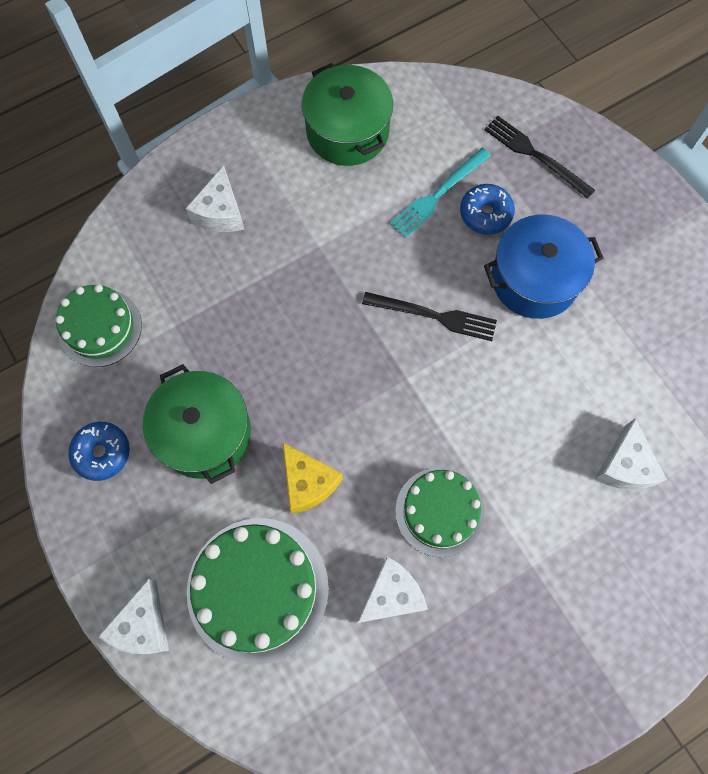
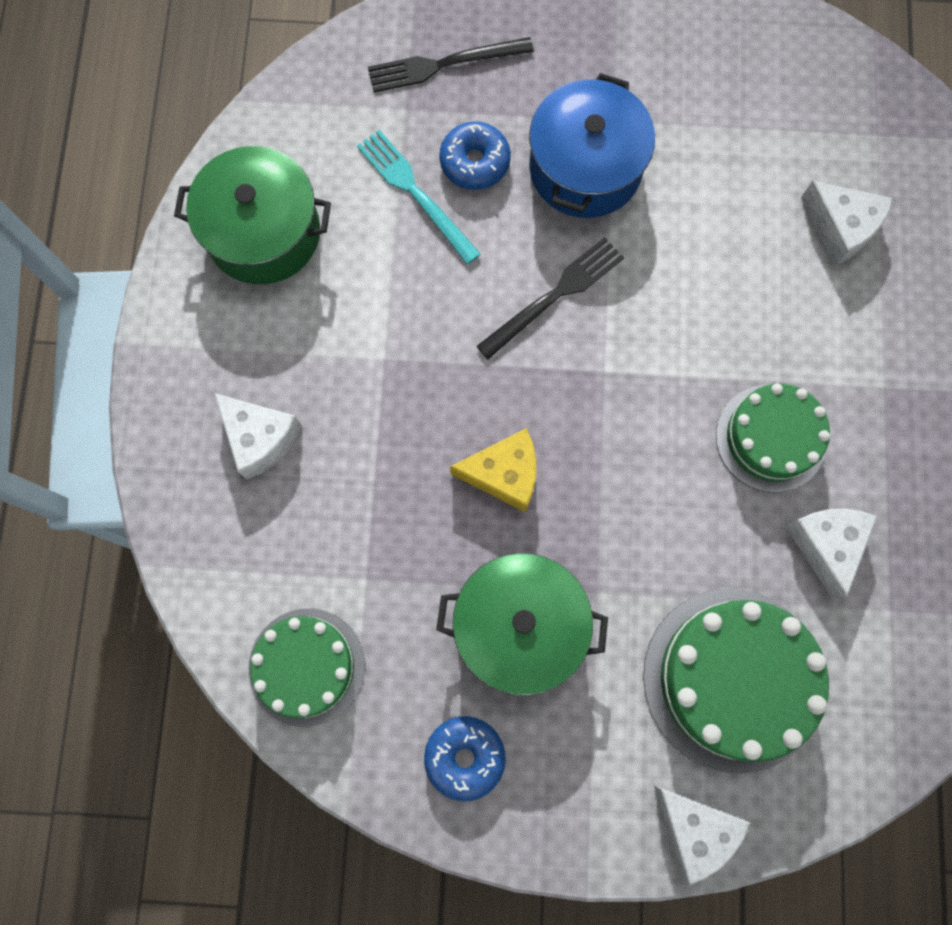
camera: 55 degrees left, 5 degrees up
yellow cheese [283,443,343,514] -> yellow cheese moved to [450,428,536,512]
turquoise fork [390,148,491,238] -> turquoise fork turned 150 degrees clockwise [357,130,481,264]

